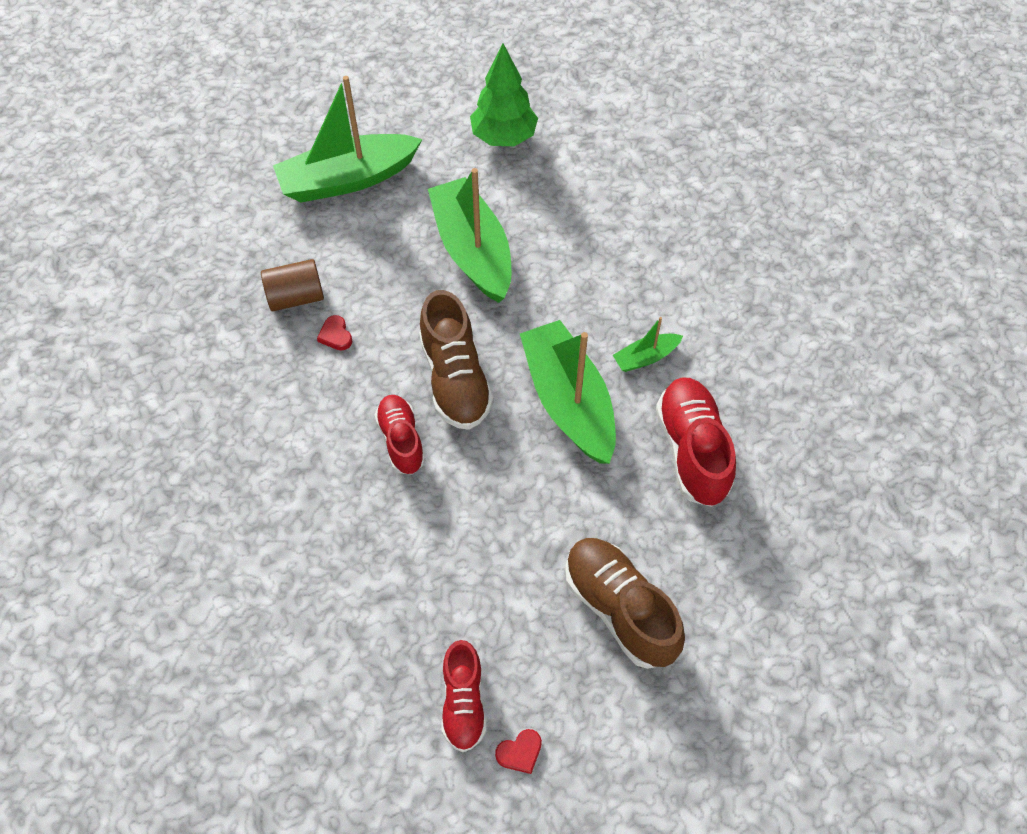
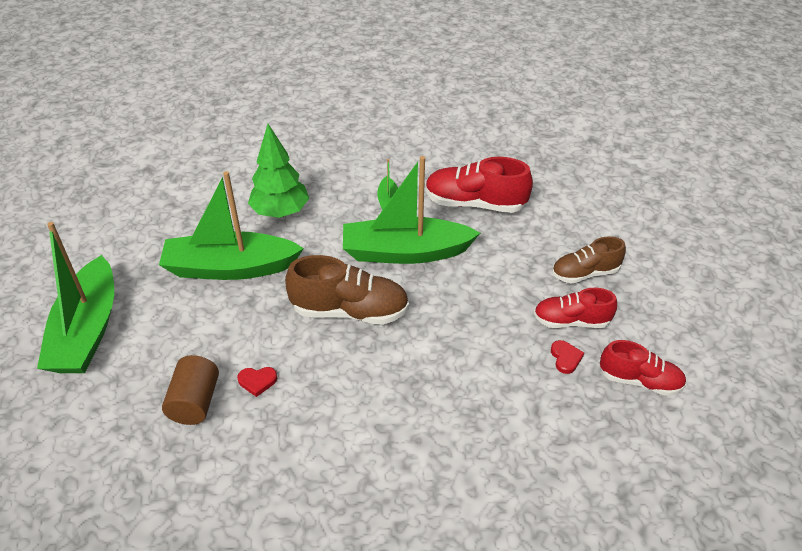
camera: 70 degrees left, 15 degrees down
red shoe [375,395,425,475] -> red shoe moved to [534,288,617,328]
green tree [470,44,538,146] -> green tree moved to [248,124,309,218]
red heart [495,729,542,774] -> red heart moved to [551,340,584,374]
brown shoe [565,538,685,669] -> brown shoe [552,236,626,283], size x0.65

